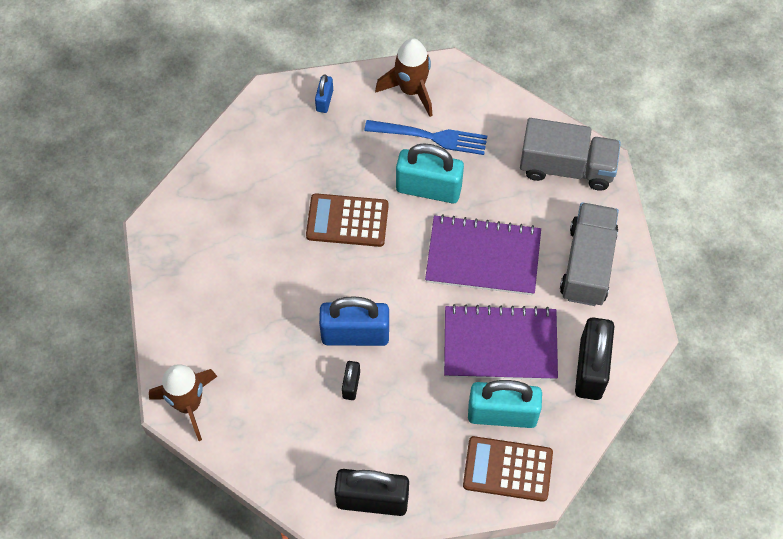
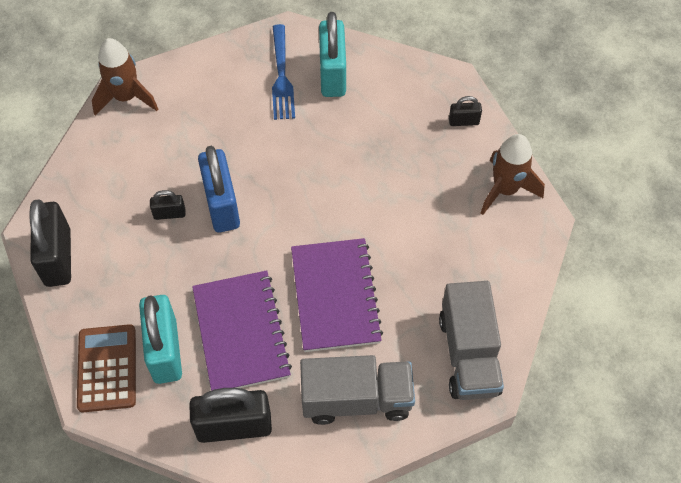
camera: 75 degrees right, 5 degrees down
brown calculator [306,193,389,247] -> none
blue padlock [315,75,333,113] -> black padlock [449,96,482,126]
blue fork [364,120,487,155] -> blue fork moved to [272,24,295,120]
turquoise padlock [396,143,464,203] -> turquoise padlock moved to [319,12,346,97]

